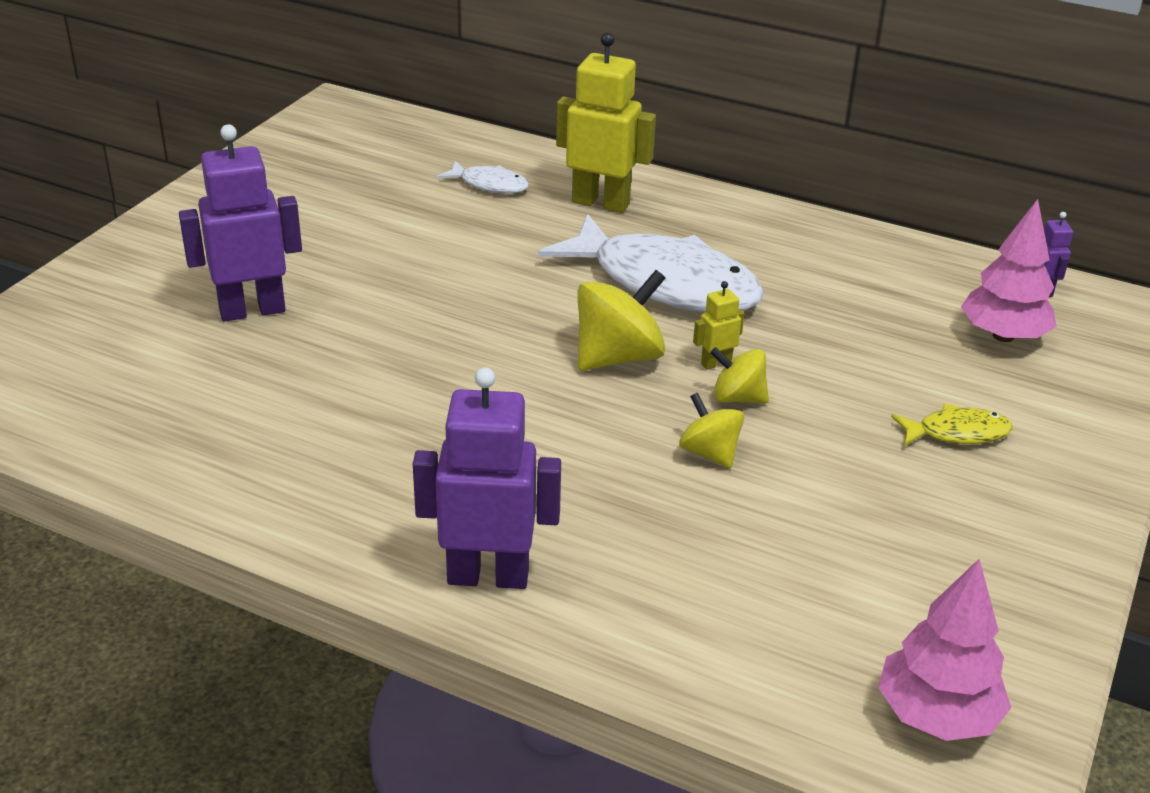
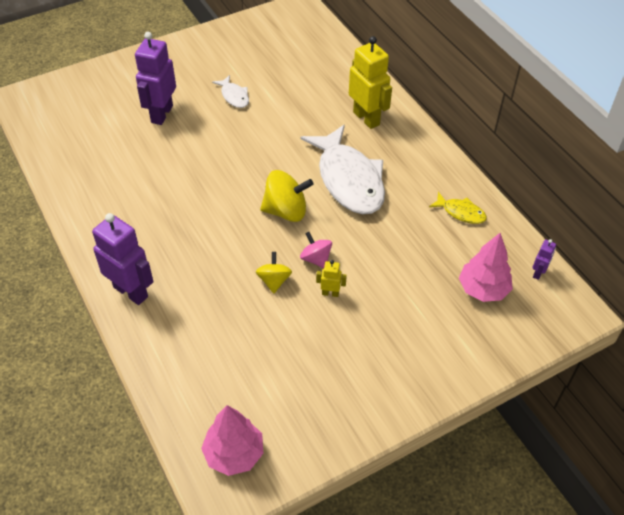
camera: 35 degrees right, 15 degrees up
purple robot [179,124,302,322] -> purple robot turned 90 degrees counterclockwise [135,32,176,125]
white fish [437,160,529,194] -> white fish moved to [212,75,249,108]
yellow robot [693,281,744,370] -> yellow robot moved to [316,260,347,297]
yellow spinning top [710,347,769,403] -> pink spinning top [300,232,332,268]
yellow fish [891,403,1013,446] -> yellow fish moved to [429,192,487,224]

